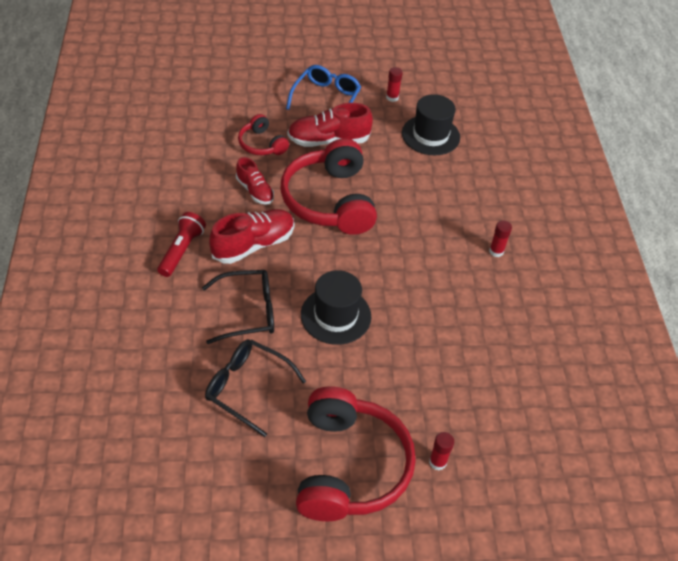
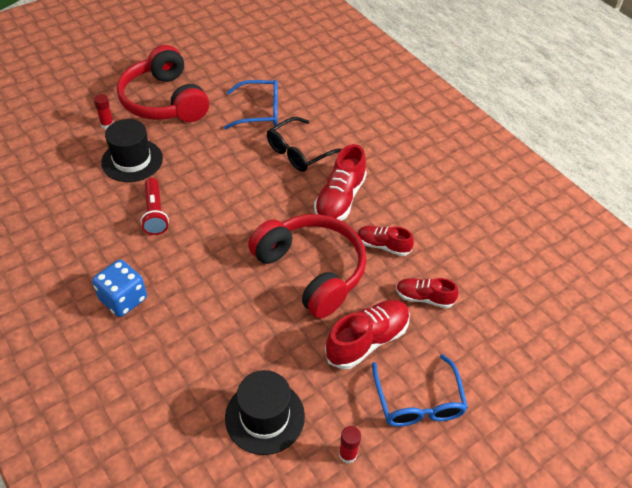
camera: 150 degrees right, 0 degrees up
red flashlight [157,212,206,277] -> red flashlight moved to [140,178,169,235]
black glasses [205,339,306,437] -> blue glasses [224,80,278,129]
red headphones [238,114,289,155] -> red shoe [396,278,459,308]
black hat [301,270,371,345] -> black hat moved to [101,119,163,182]
red glue stick [489,220,512,257] -> blue dice [92,259,147,317]

